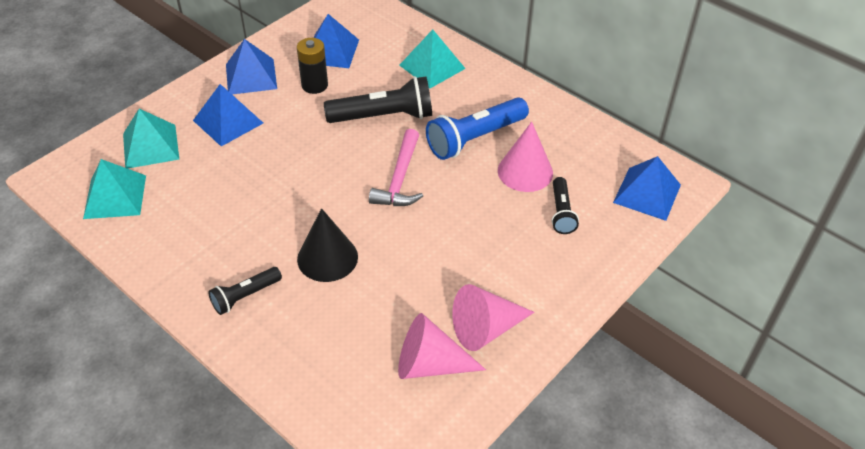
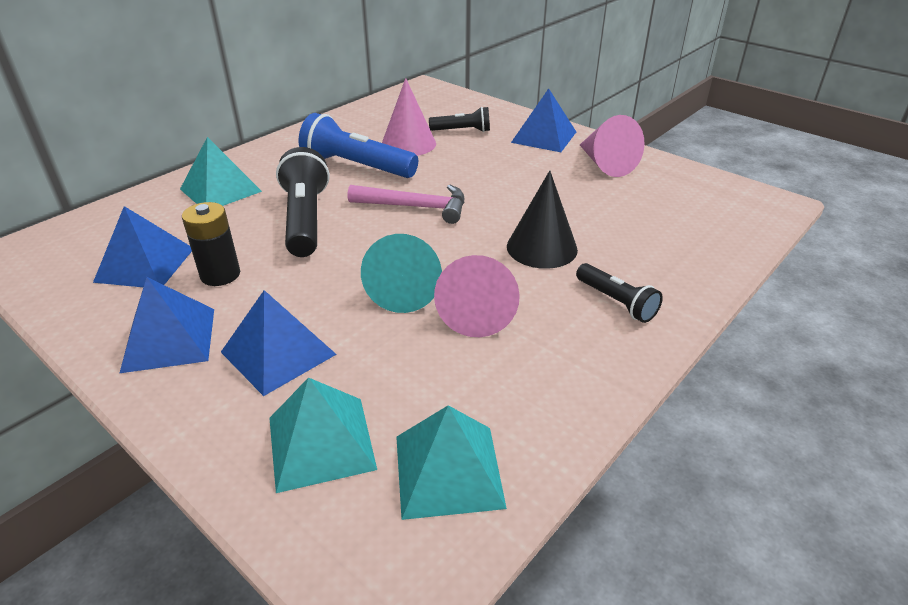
camera: 90 degrees left, 10 degrees down
pink cone [398,313,486,379] -> pink cone moved to [434,255,520,337]
blue flashlight [426,97,529,160] -> blue flashlight turned 150 degrees clockwise [299,113,418,178]
blue pyramid [613,156,681,221] -> blue pyramid moved to [511,88,576,152]
none -> turquoise cone [361,234,442,313]

